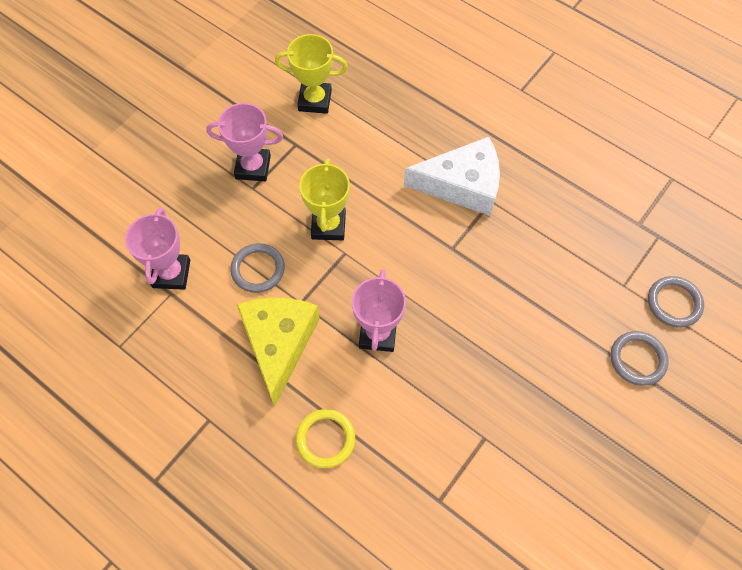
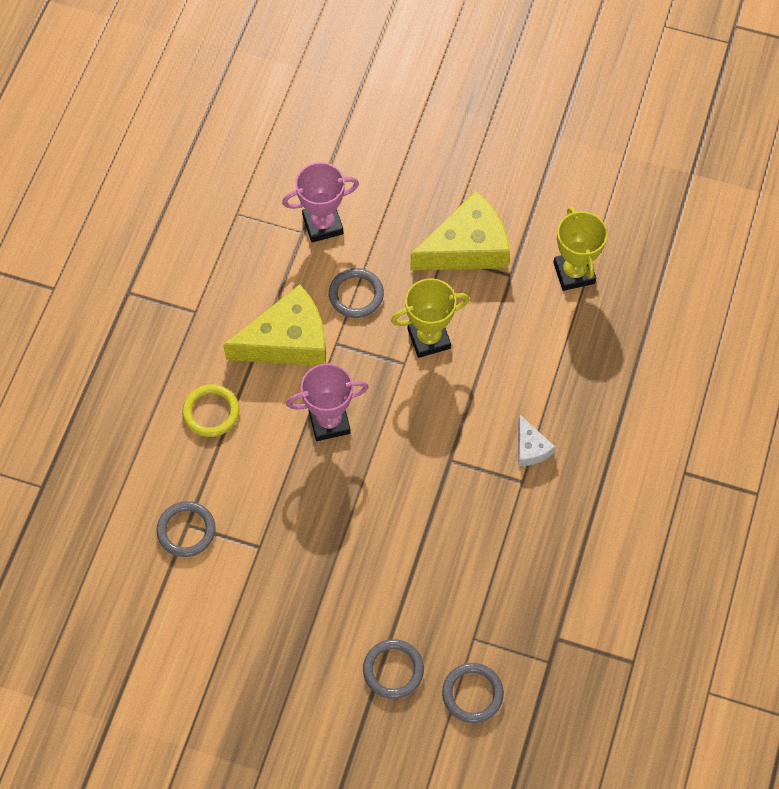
camera: 70 degrees right, 0 degrees up
pink trophy [206,103,283,181] -> yellow cheese [410,191,510,270]
white cheese [404,137,500,216] -> white cheese [518,415,555,466], size x0.48
none -> grey ring [156,501,216,557]

